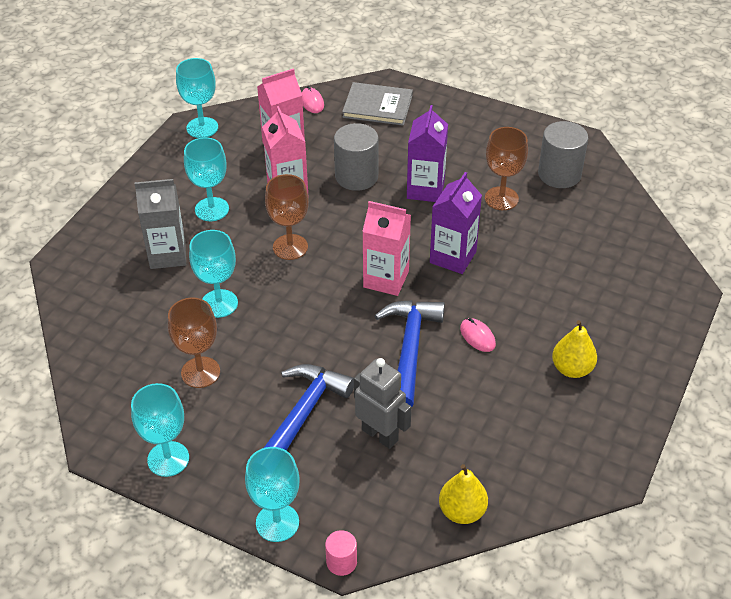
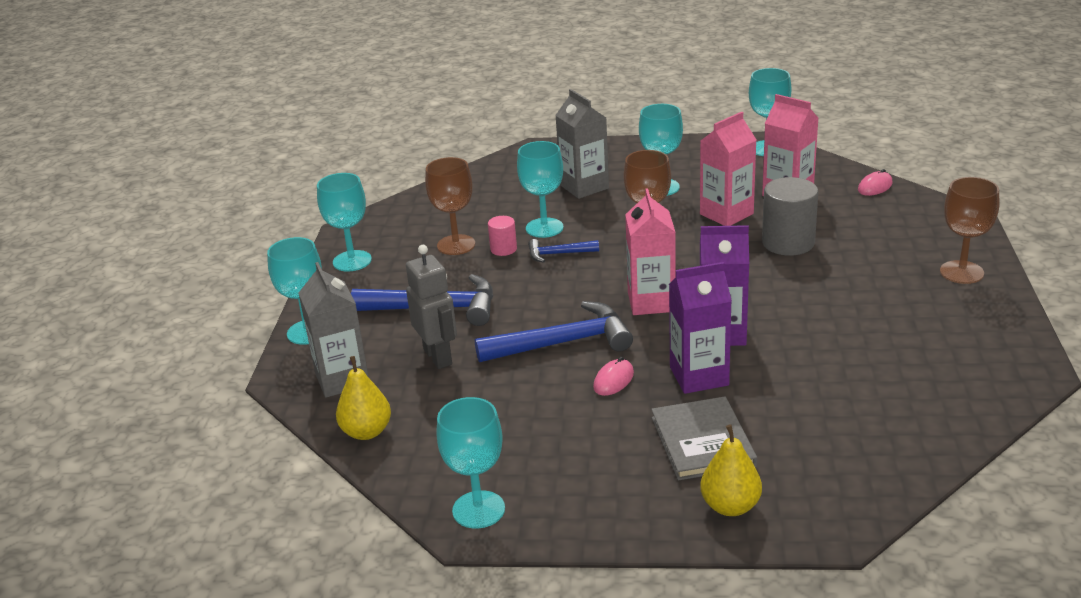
camera: 70 degrees right, 15 degrees down
pink cylinder [325,530,357,576] -> pink cylinder moved to [488,216,517,256]
grey book [342,82,413,126] -> grey book moved to [651,396,757,481]
grey robot [354,358,411,449] -> grey robot turned 45 degrees counterclockwise [406,245,457,369]
purple carton [407,105,448,202] -> purple carton moved to [669,262,732,394]
brown goblet [485,127,528,210] -> brown goblet moved to [940,177,999,284]
grey cylinder [538,121,588,188] -> none
yellow pear [552,320,597,378] -> yellow pear moved to [700,425,762,516]
none -> grey carton [298,262,369,398]
none -> turquoise goblet [437,397,505,529]
none -> blue hammer [528,239,599,263]

